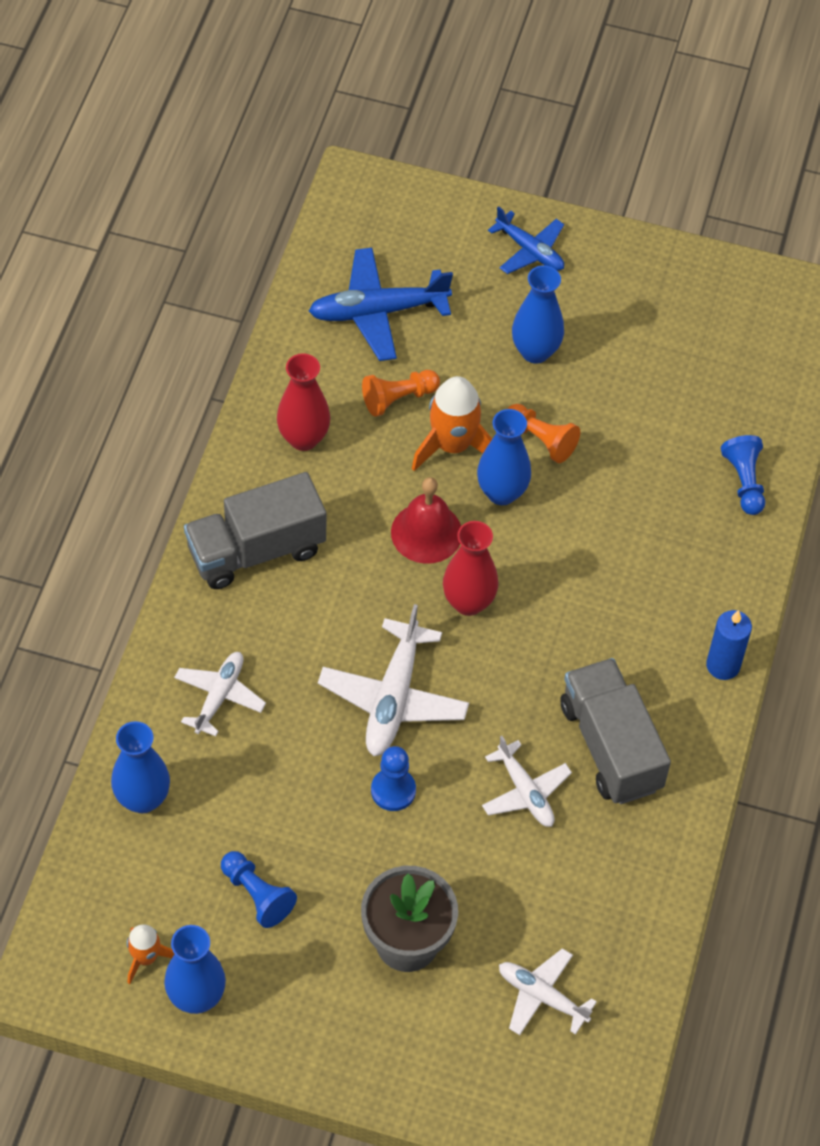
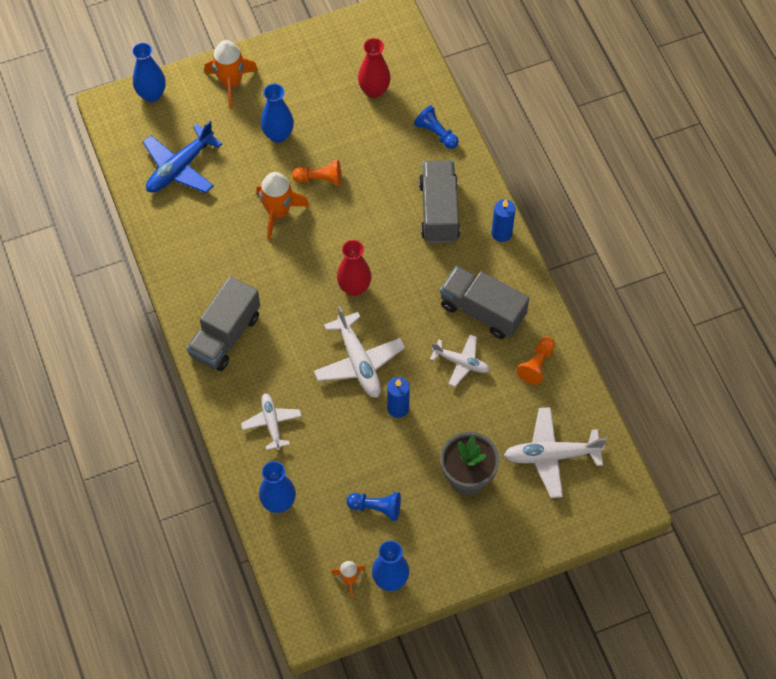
camera: 35 degrees left, 5 degrees up
red vase [277,353,330,451] -> red vase moved to [358,38,391,98]
orange pawn [362,370,440,417] -> orange pawn moved to [516,337,555,385]
blue pawn [371,746,416,811] -> blue candle [387,377,410,418]
red bell [391,477,461,564] -> none
blue vase [477,409,531,505] -> blue vase moved to [132,42,166,102]
blue plane [488,206,564,274] -> orange rocket [204,40,258,109]
white plane [499,948,597,1035] -> white plane [504,407,607,498], size x1.58
none -> grey truck [419,160,460,243]

